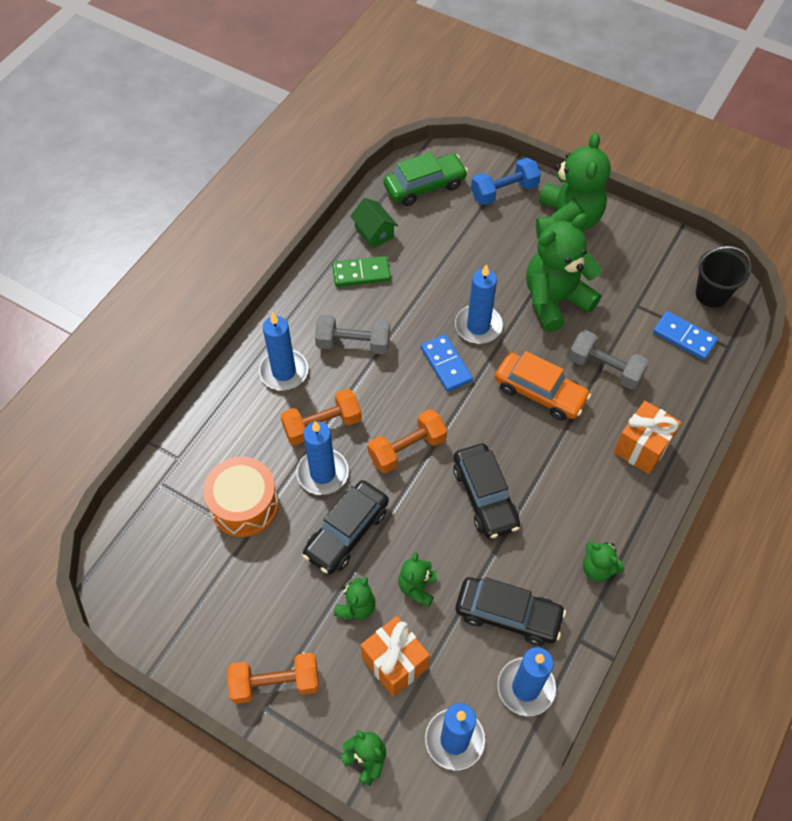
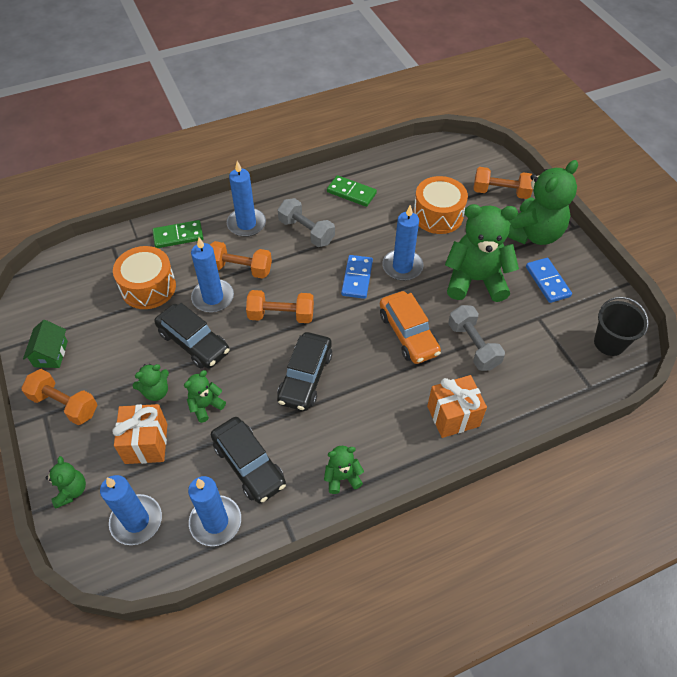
camera: 35 degrees right, 5 degrees down
black car [302,480,389,574] -> black car turned 120 degrees counterclockwise [154,303,230,369]
green house [350,198,398,249] -> green house moved to [23,320,68,368]
green car [383,152,468,206] -> none
blue dumbbell [471,158,541,205] -> orange dumbbell [474,167,533,199]
green teddy bear [583,542,624,582] -> green teddy bear turned 90 degrees clockwise [324,446,364,494]
blue domino [653,311,718,360] -> blue domino moved to [526,258,572,303]
none -> green domino [152,220,203,248]
none -> orange drum [413,176,468,234]

